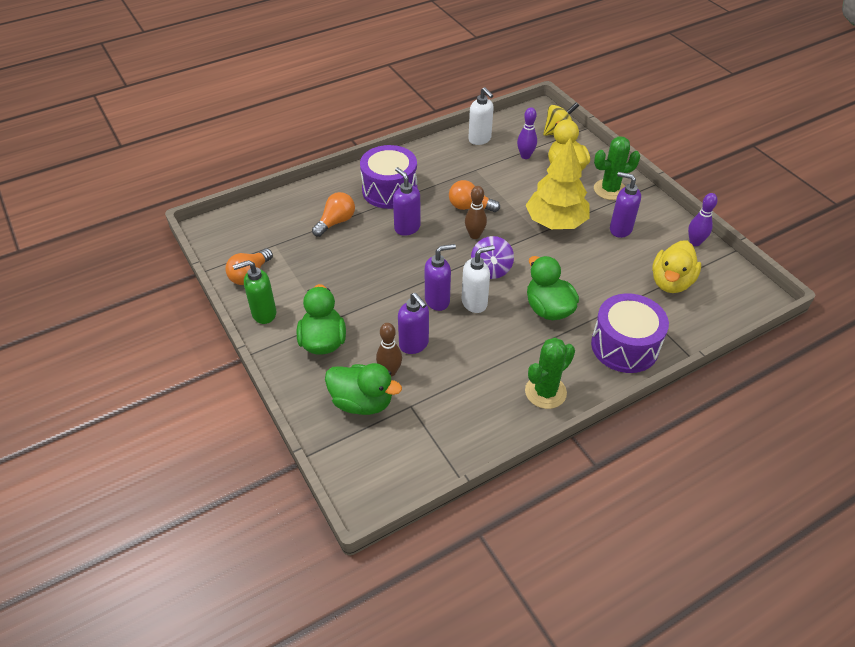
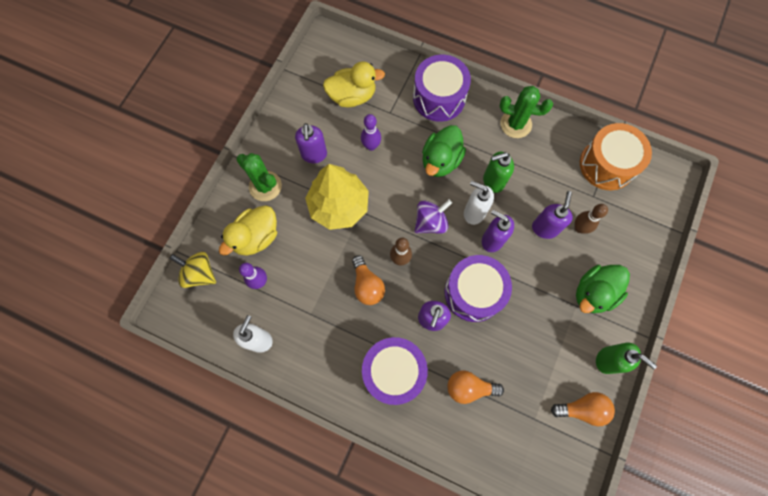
camera: 125 degrees left, 25 degrees up
green duck [325,363,402,415] -> none
purple bowling pin [688,193,717,246] -> purple bowling pin moved to [361,114,381,151]
none -> purple drum [445,255,512,322]
none -> green soap dispenser [483,152,514,193]
none -> orange drum [580,123,652,190]

